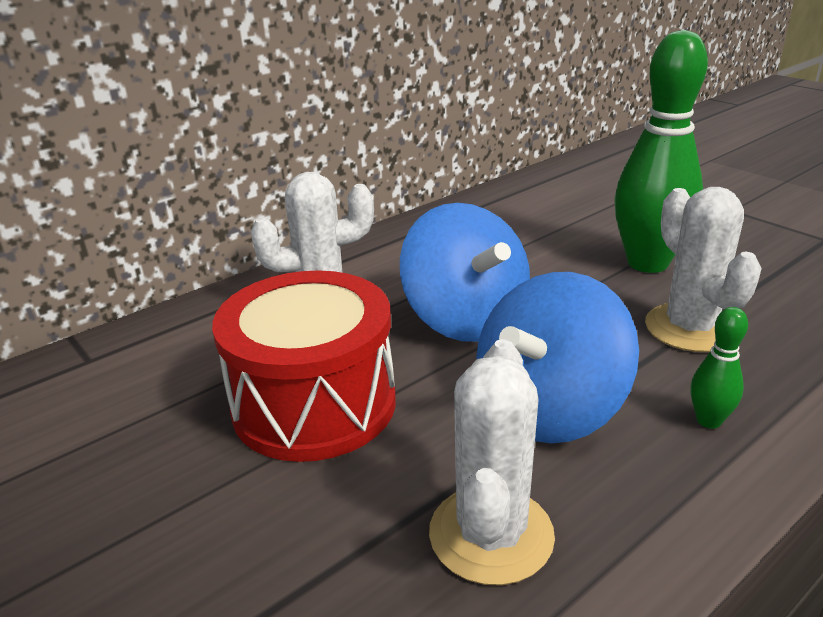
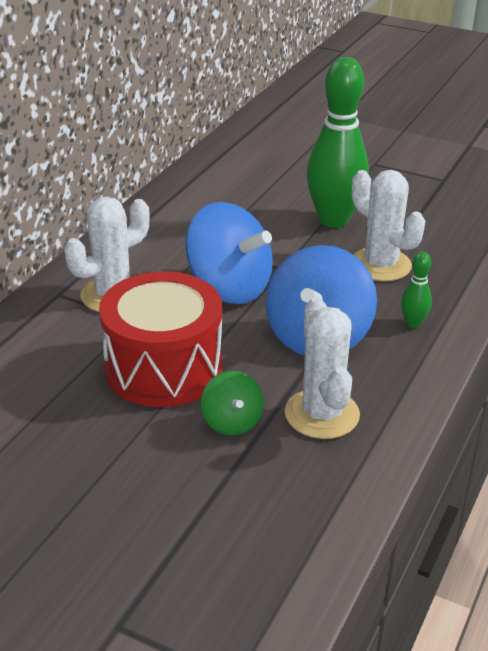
camera: 25 degrees left, 5 degrees up
none -> green spinning top [201,371,264,435]

